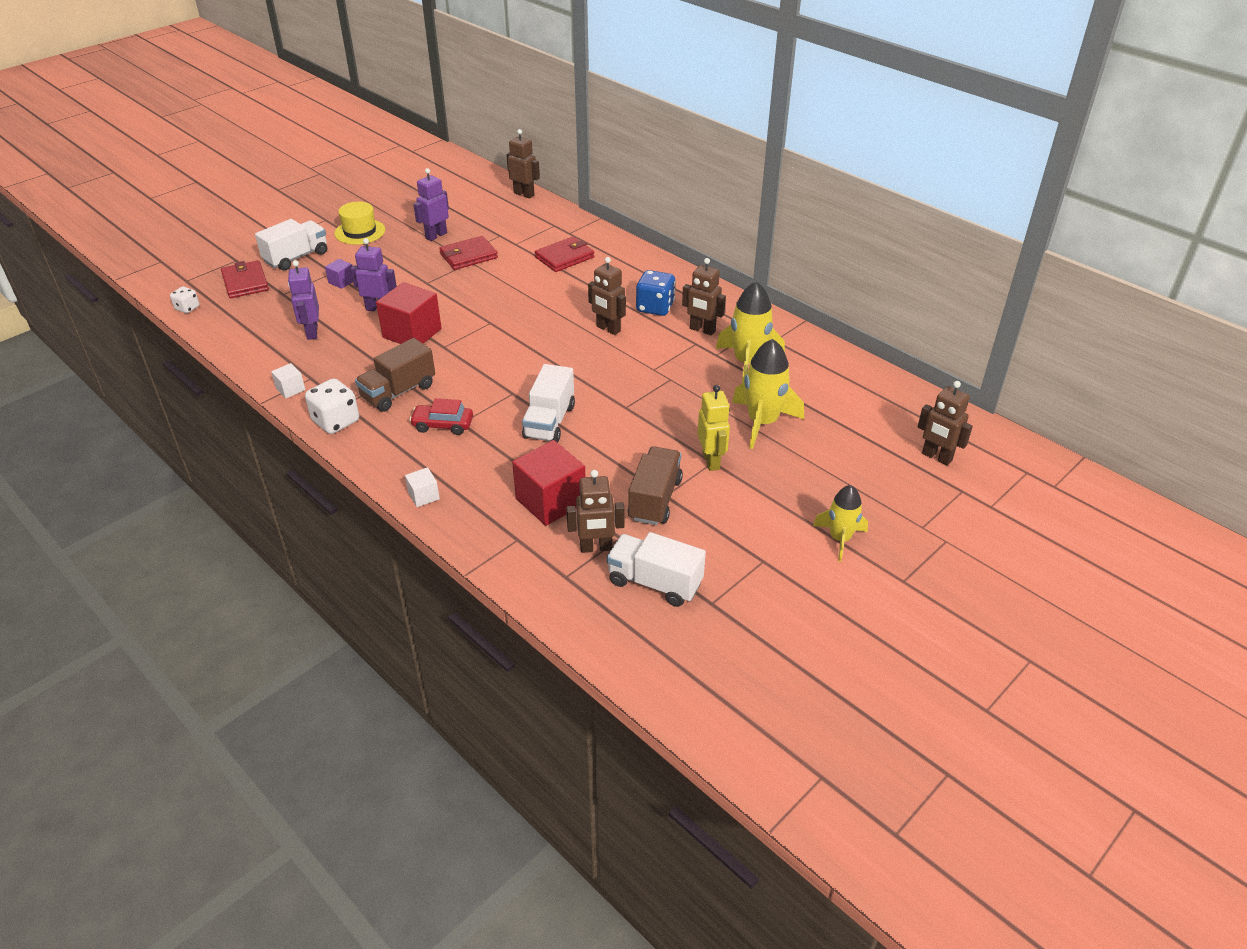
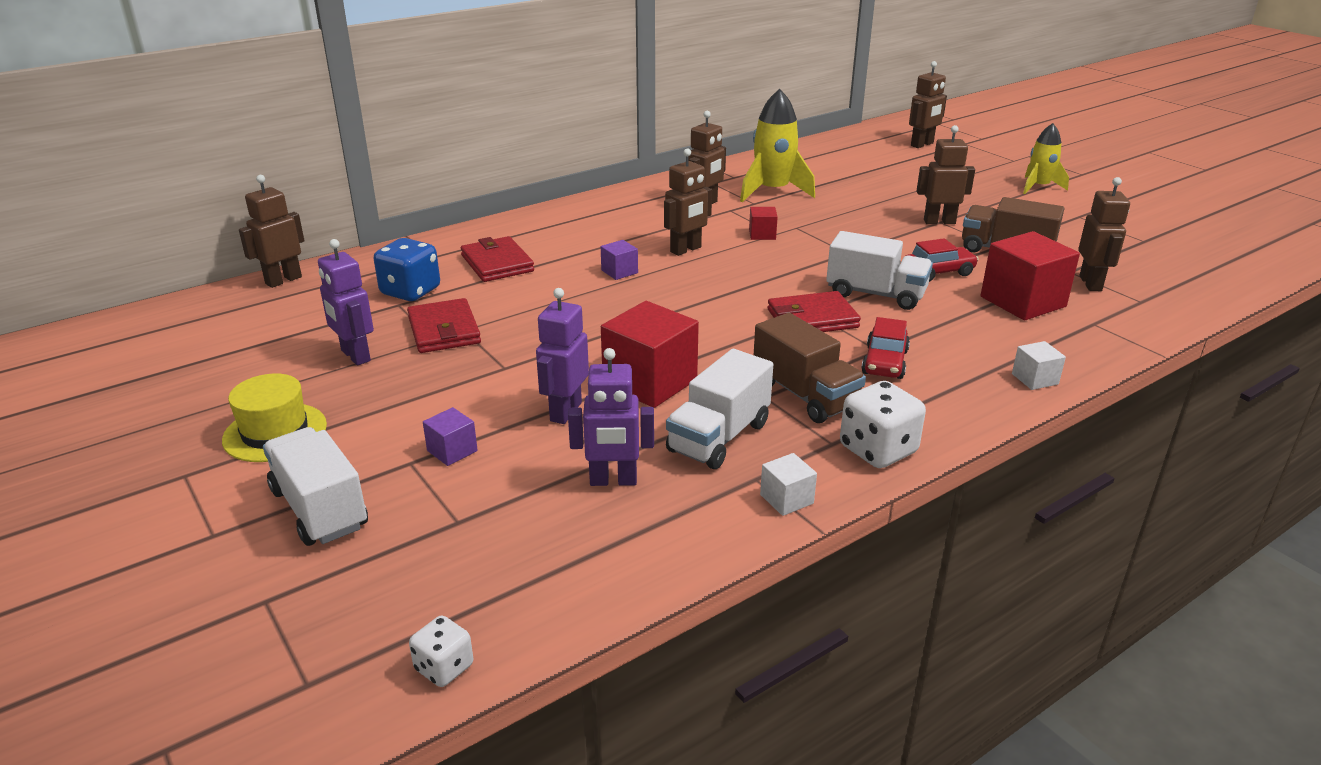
camera: 80 degrees left, 10 degrees down
red wallet [221,260,269,298] -> red wallet moved to [767,291,861,332]
white truck [607,532,706,607] -> white truck moved to [666,349,773,469]
blue dice [636,270,676,316] -> blue dice moved to [374,238,440,301]
yellow robot [697,385,730,471] -> brown robot [916,125,975,224]
yellow rocket [732,339,804,449] -> none
none -> purple cube [601,240,638,280]
none -> red cube [749,207,778,240]
none -> red car [904,238,979,282]

